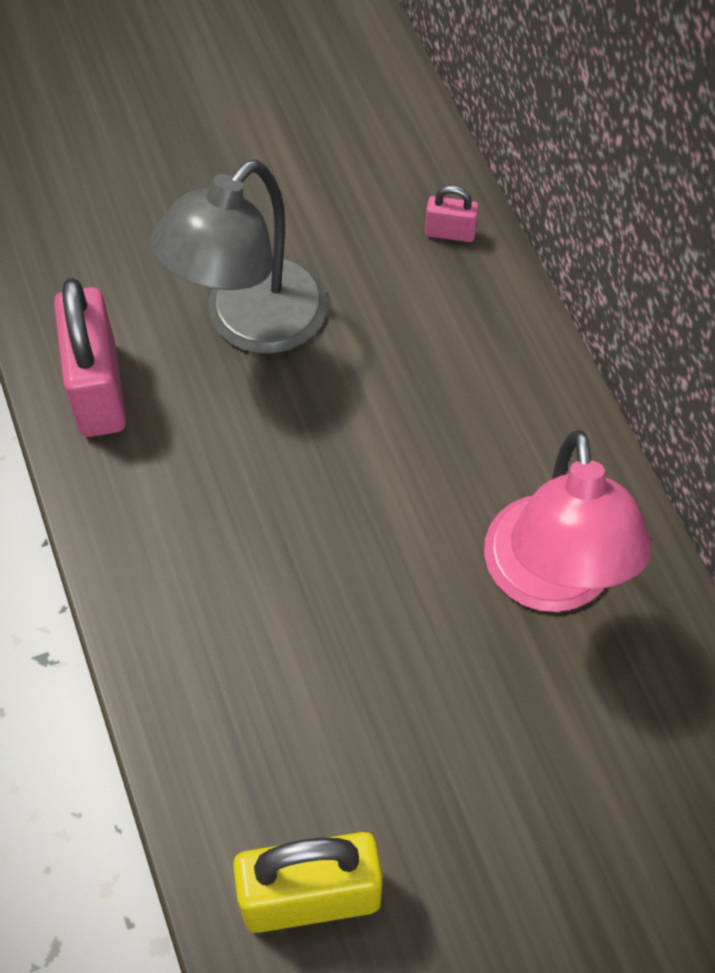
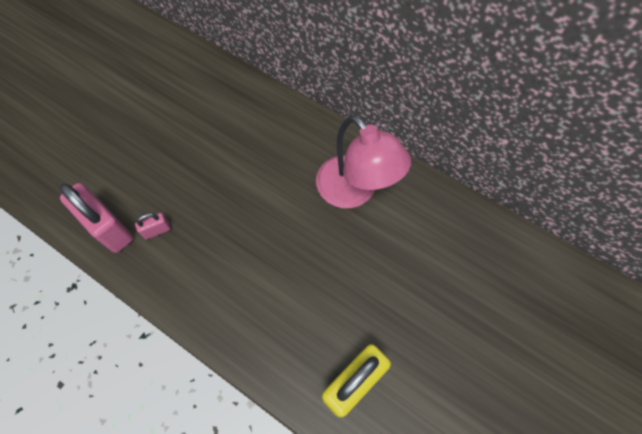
camera: 35 degrees left, 5 degrees up
grey lamp [150,160,327,354] -> none
pink padlock [425,186,479,242] -> pink padlock moved to [135,213,171,240]

